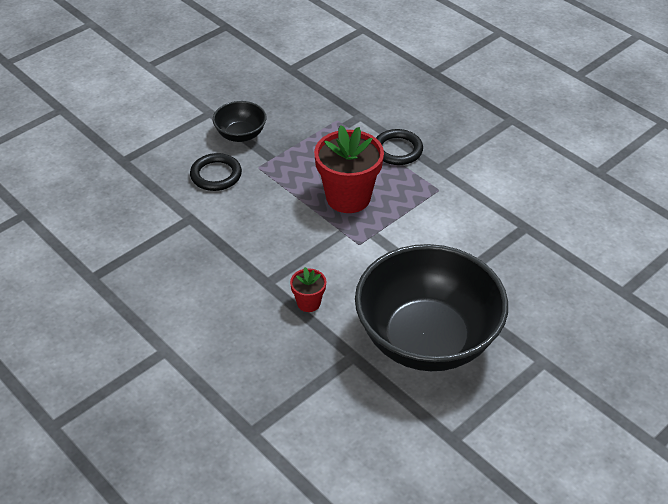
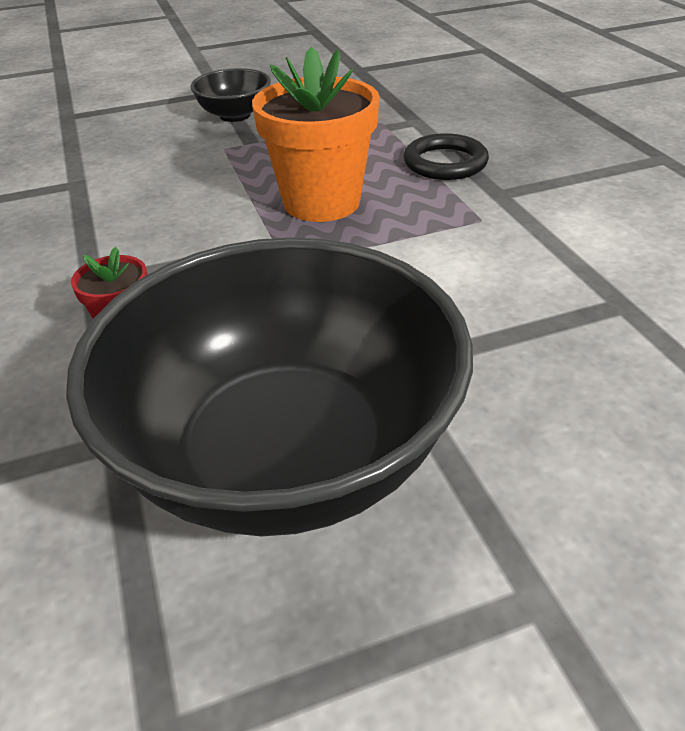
camera: 25 degrees right, 5 degrees down
black ring [190,153,242,191] -> none
red flower pot [314,125,384,213] -> orange flower pot [252,47,380,222]

